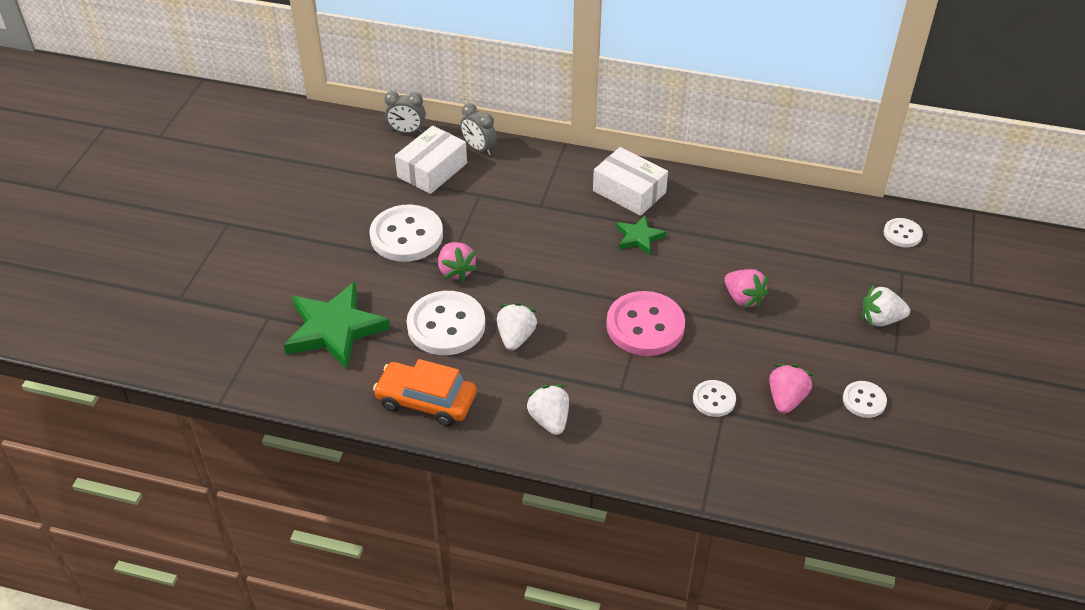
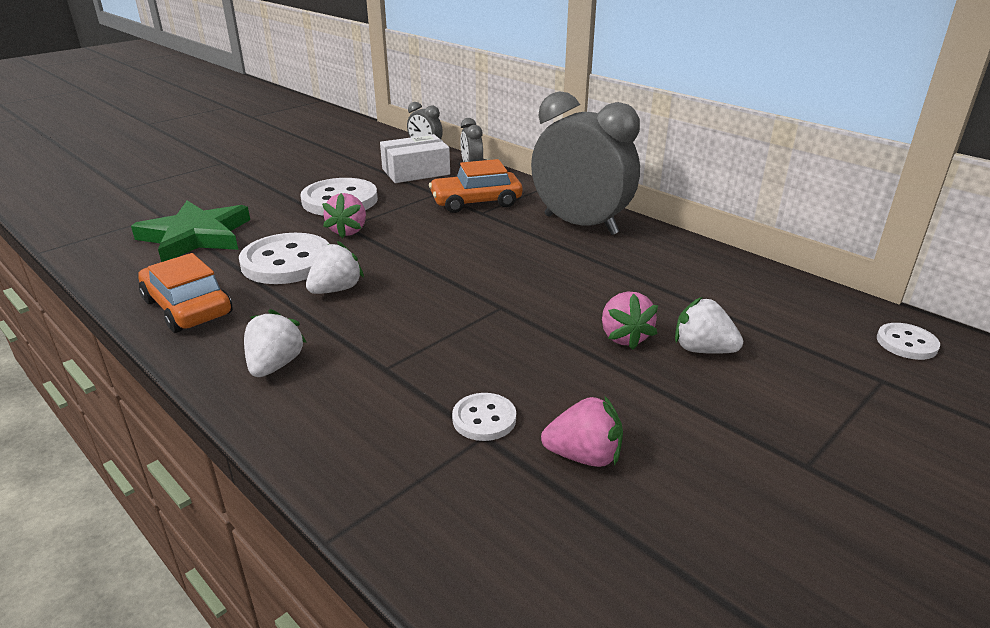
camera: 30 degrees right, 15 degrees down
white box [593,147,668,216] -> grey clock [531,91,640,235]
pink button [606,291,685,356] -> none
green star [616,216,666,255] -> none
pink strawberry [769,364,813,414] -> pink strawberry turned 45 degrees clockwise [541,395,623,467]
white button [843,381,887,418] -> none
white strawberry [862,285,910,327] -> white strawberry moved to [675,297,743,354]
none -> orange car [429,159,522,213]

